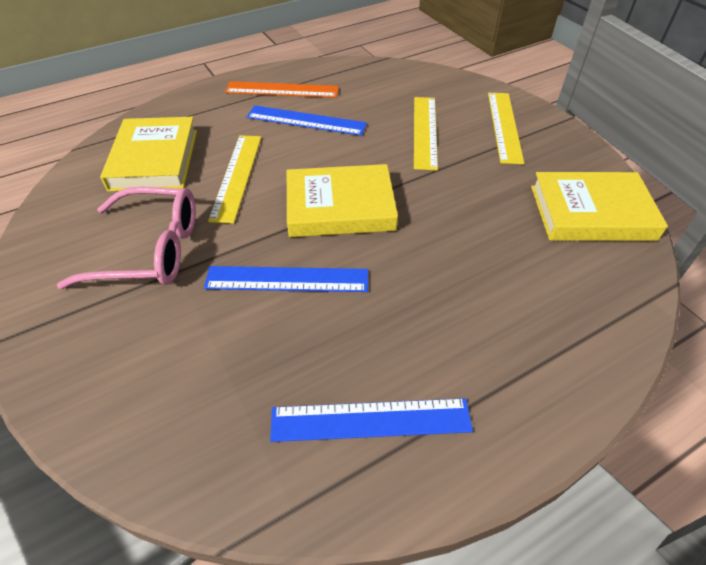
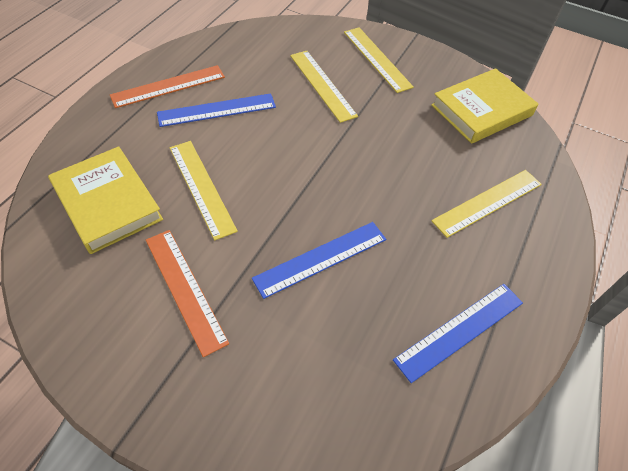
camera: 35 degrees left, 5 degrees up
pink glasses [57,186,196,289] -> orange ruler [146,230,229,357]
yellow book [287,164,398,237] -> none
none -> yellow ruler [432,170,542,238]

